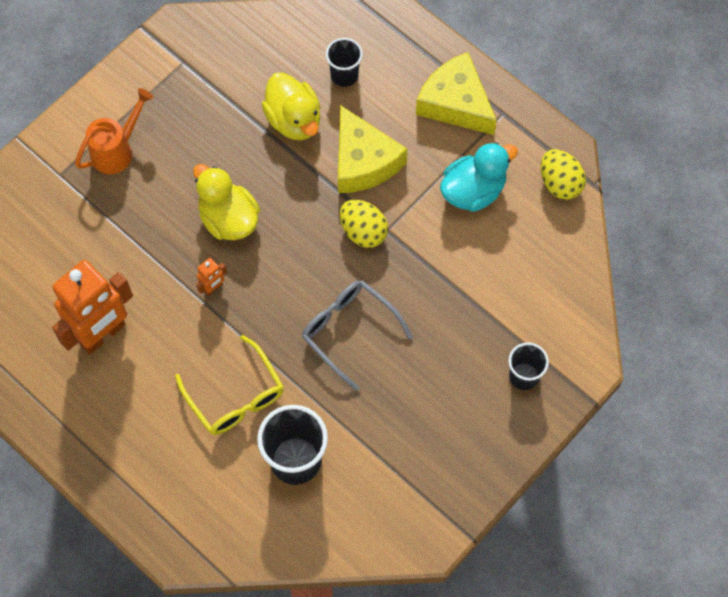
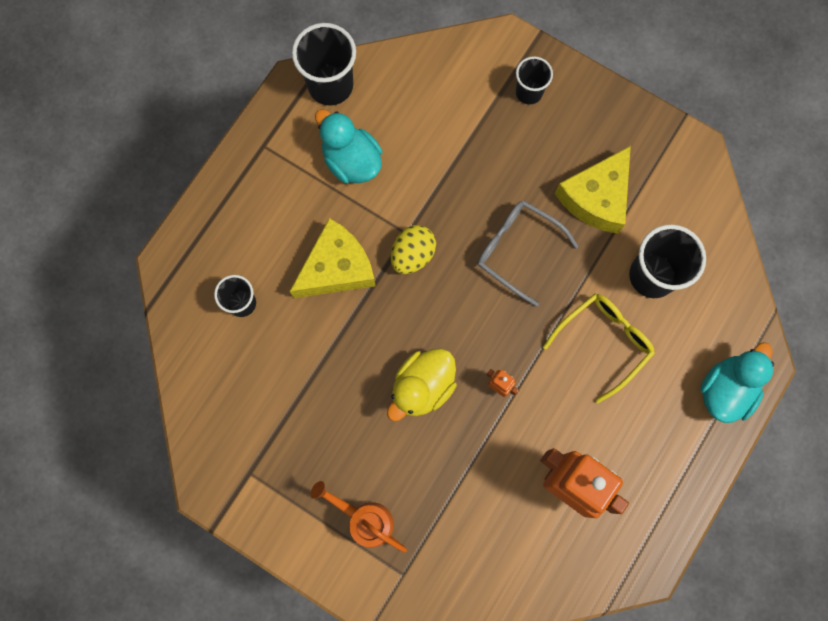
camera: 100 degrees left, 10 degrees up
yellow duck [262,72,320,140] -> none
grey glasses [302,280,413,391] -> grey glasses turned 90 degrees clockwise [477,200,579,307]
yellow cheese [416,52,497,135] -> yellow cheese moved to [555,146,631,234]
yellow egg [541,149,586,200] -> black cup [292,23,356,106]
none -> turquoise duck [700,342,774,423]

